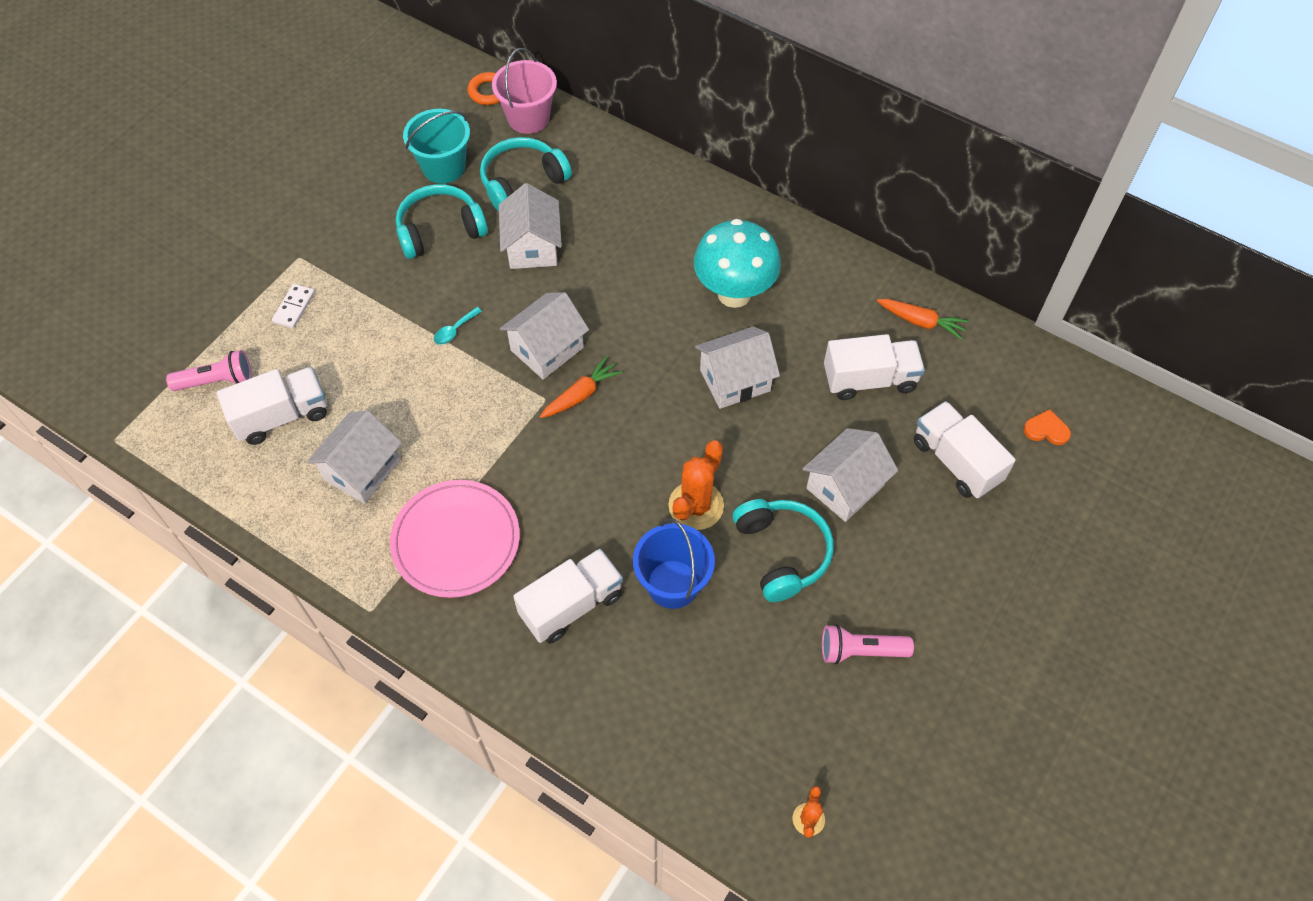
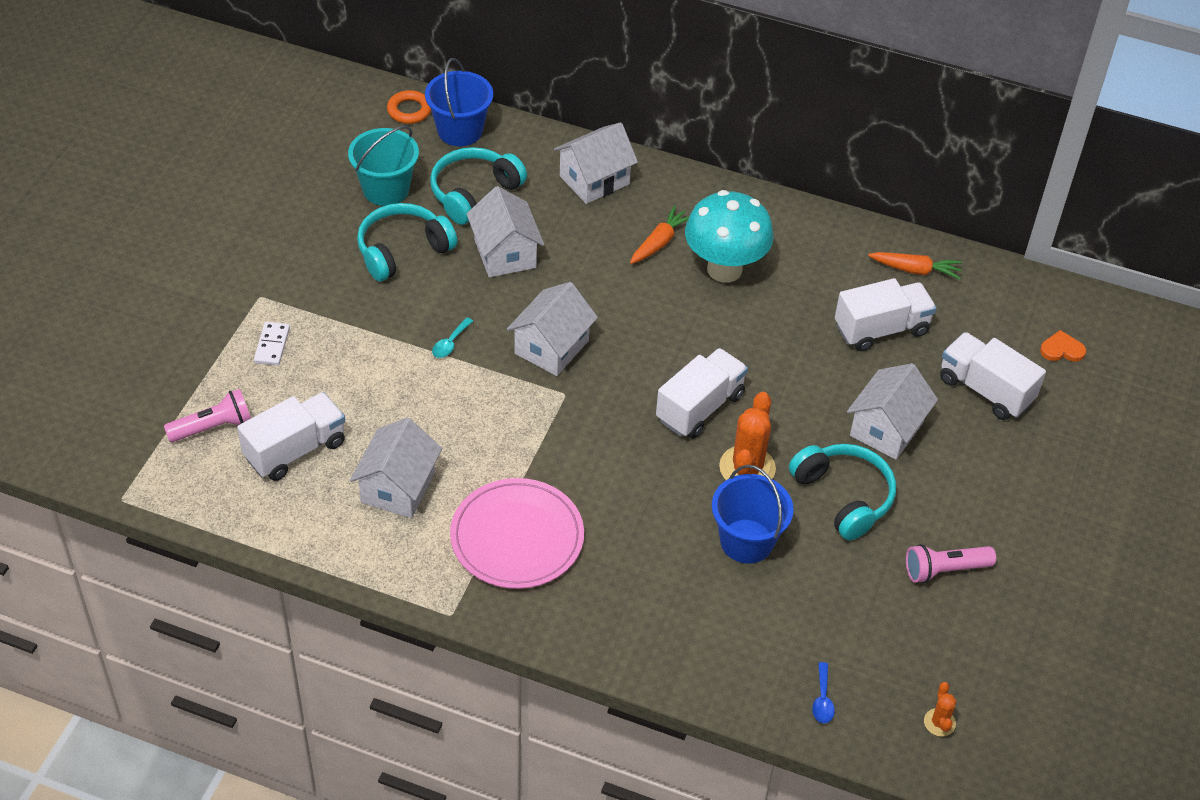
camera: 15 degrees left, 10 degrees down
pink bucket [492,48,557,134] -> blue bucket [425,58,493,146]
white truck [513,548,623,644] -> white truck moved to [656,348,748,439]
orange carrot [540,356,623,418] -> orange carrot moved to [630,205,689,264]
white house [695,327,780,409] -> white house moved to [554,122,638,204]
none -> blue spoon [812,662,835,723]

